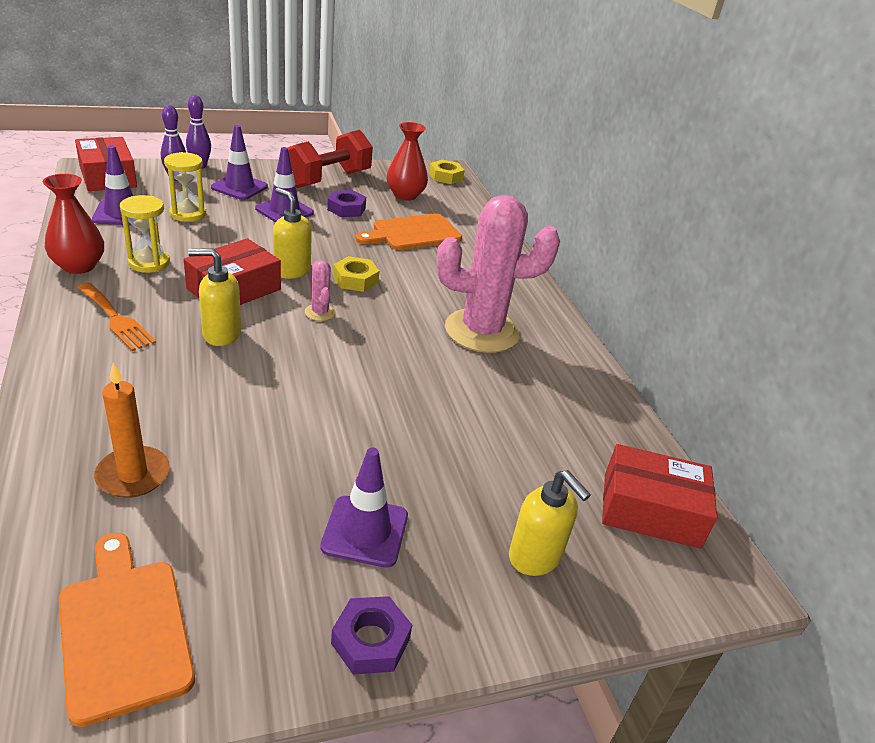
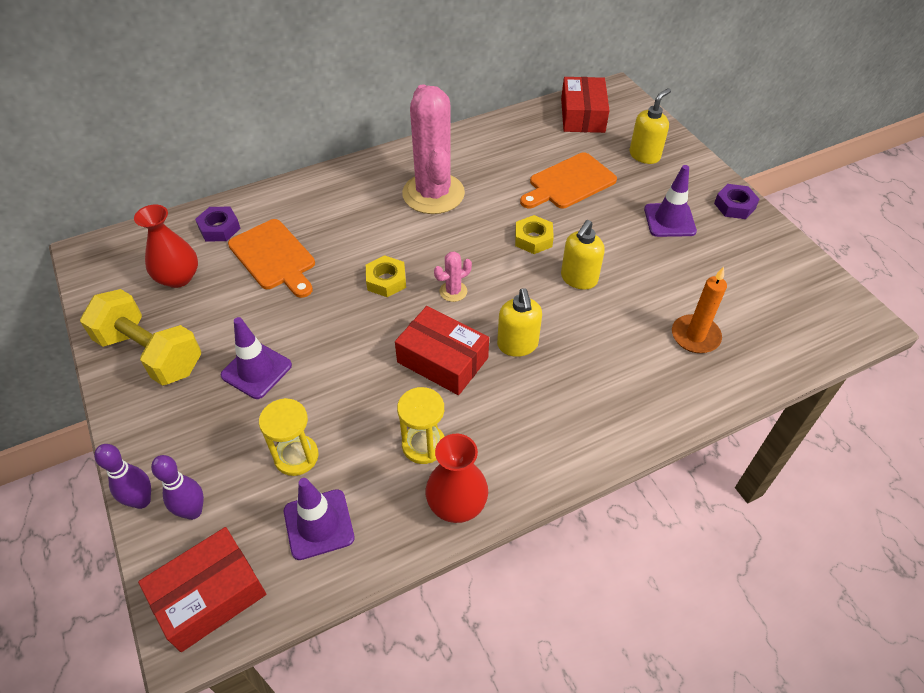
camera: 95 degrees left, 15 degrees up
orange cutting board [59,533,195,727] -> orange cutting board moved to [520,152,617,208]
orange fork [77,283,156,351] -> none
purple traffic cone [211,125,268,200] -> none
yellow soap dispenser [273,188,312,279] -> yellow soap dispenser moved to [561,220,605,290]
red dumbbell [288,130,373,188] -> yellow dumbbell [80,289,201,386]
purple nut [327,190,366,217] -> purple nut moved to [195,207,241,241]
yellow nut [429,160,464,184] -> yellow nut moved to [515,215,554,254]

